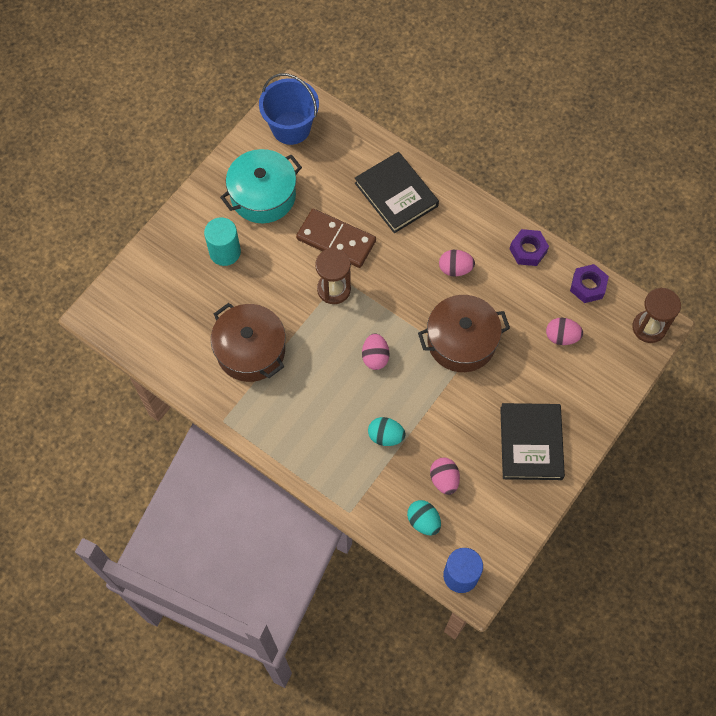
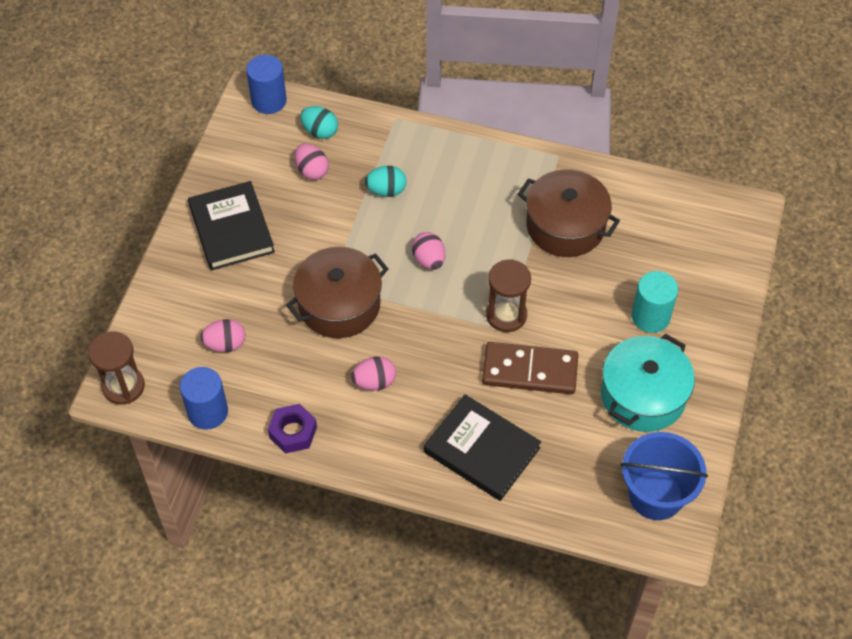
camera: 160 degrees right, 10 degrees down
purple nut [570,264,609,303] -> blue cylinder [180,367,228,430]

